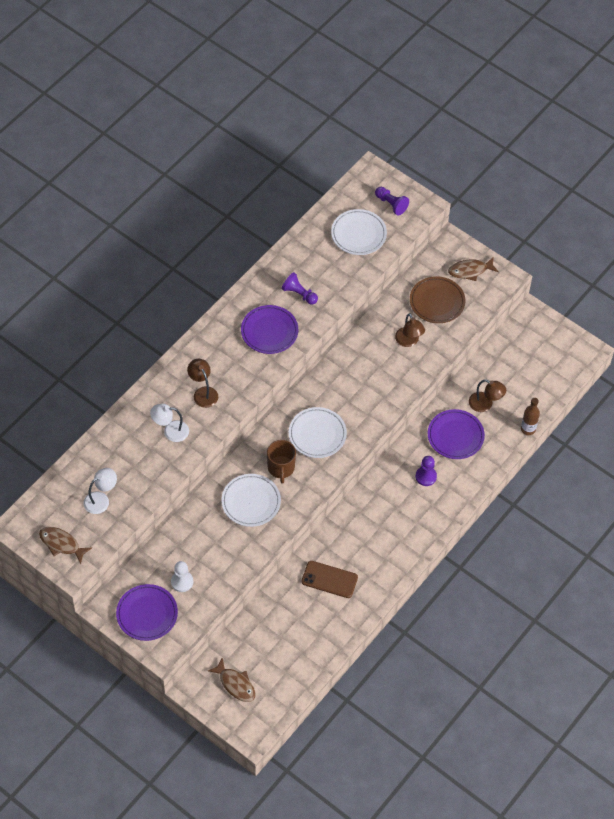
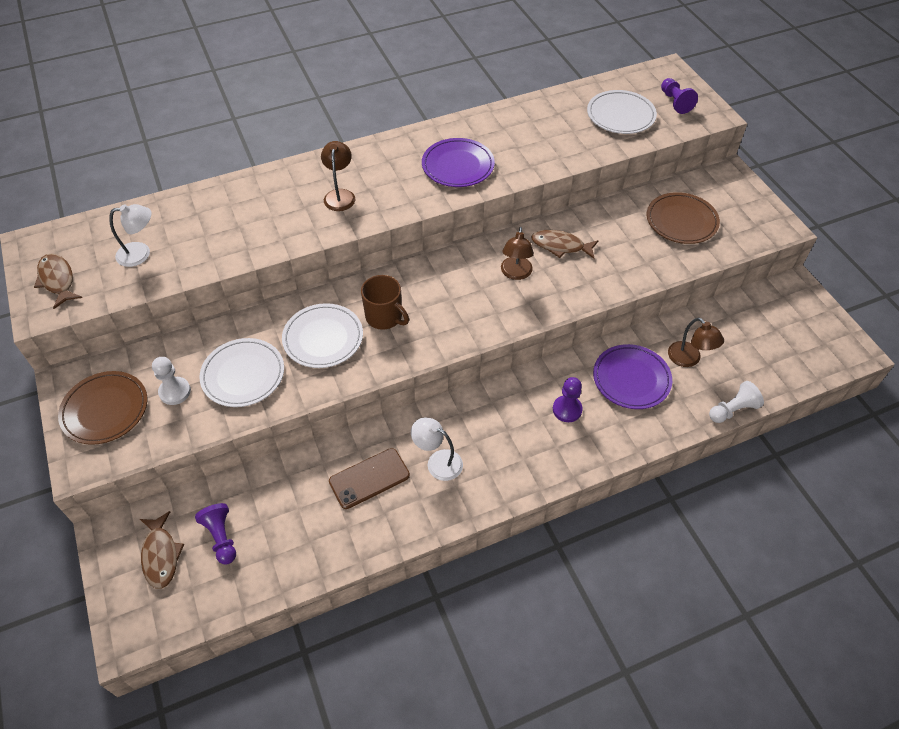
camera: 30 degrees right, 5 degrees down
purple plate [116,584,178,641] -> brown plate [58,371,147,445]
white lamp [150,404,189,442] -> white lamp moved to [411,418,463,481]
brown mug [267,440,296,484] -> brown mug turned 75 degrees counterclockwise [361,275,409,330]
purple pawn [282,272,318,305] -> purple pawn moved to [195,503,236,565]
white plate [289,407,347,458] -> white plate moved to [199,338,284,407]
brown phone [302,561,358,598] -> brown phone turned 75 degrees counterclockwise [329,448,410,509]
brown lamp [395,313,425,347] -> brown lamp moved to [501,227,534,280]
brown fish [448,257,499,281] -> brown fish moved to [531,230,599,259]
brown bottle [521,398,540,435] -> white pawn [709,381,764,423]

